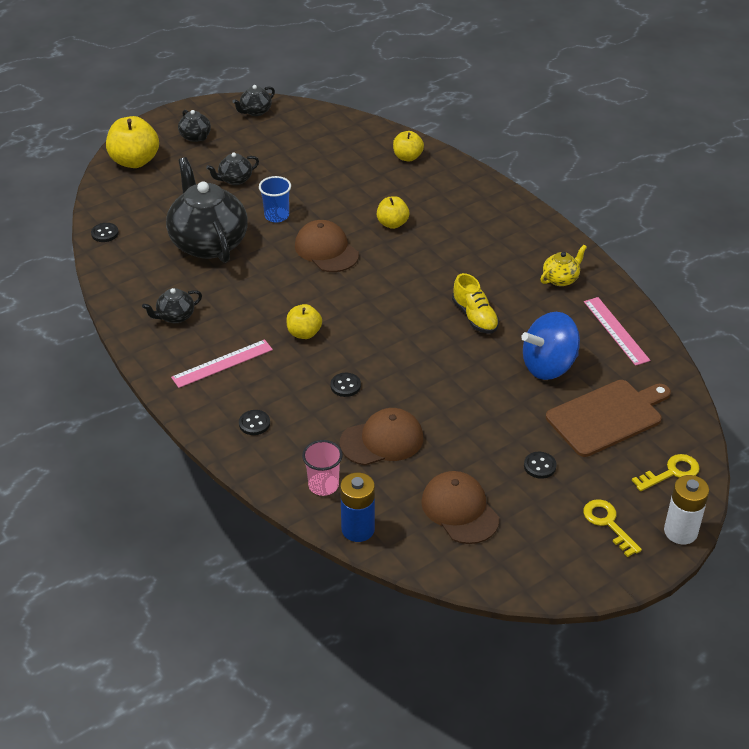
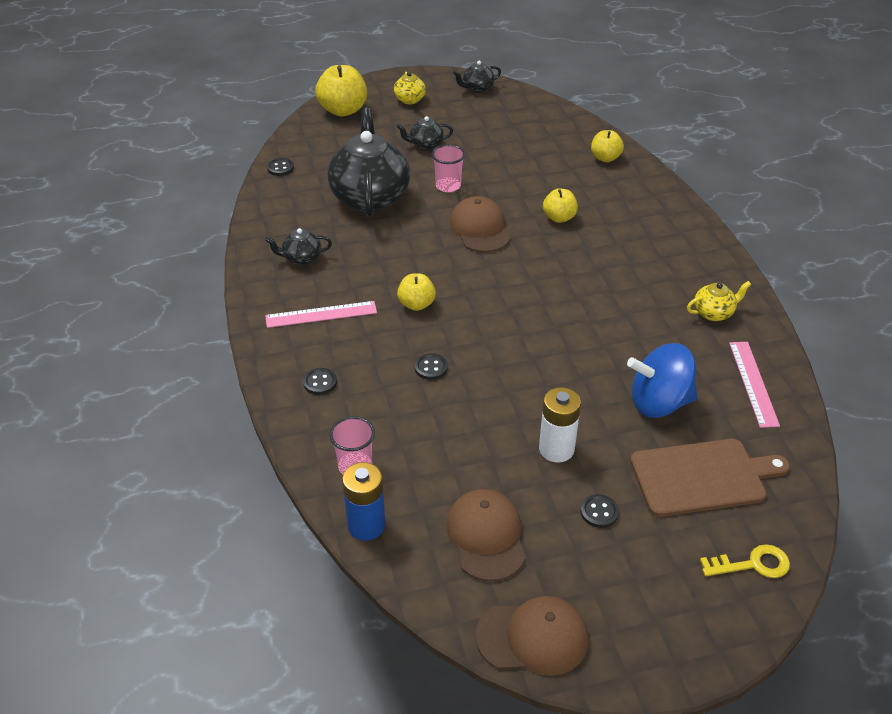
camera: 20 degrees right, 0 degrees up
black teapot [178,110,211,142] -> yellow teapot [394,72,426,104]
blue cup [259,176,291,222] -> pink cup [432,144,465,192]
brown cap [340,408,423,465] -> brown cap moved to [475,596,589,676]
yellow shoe [452,273,499,334] -> none
yellow key [583,499,642,557] -> none
white battery [664,475,709,544] -> white battery moved to [539,387,581,463]

